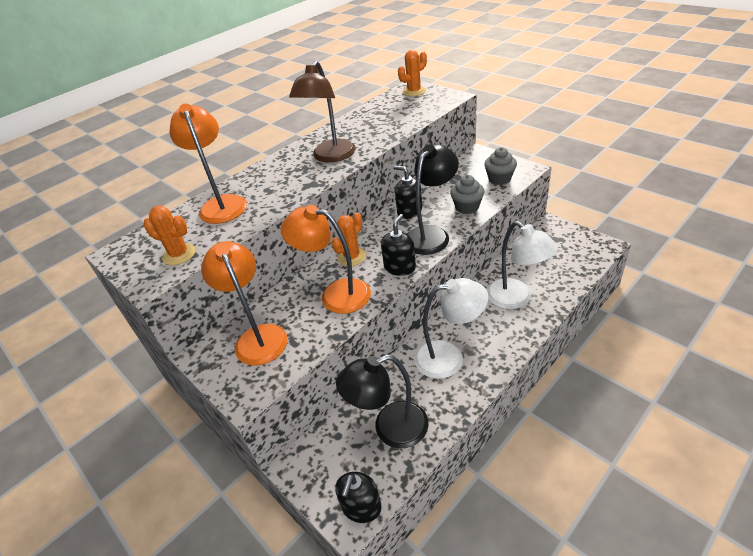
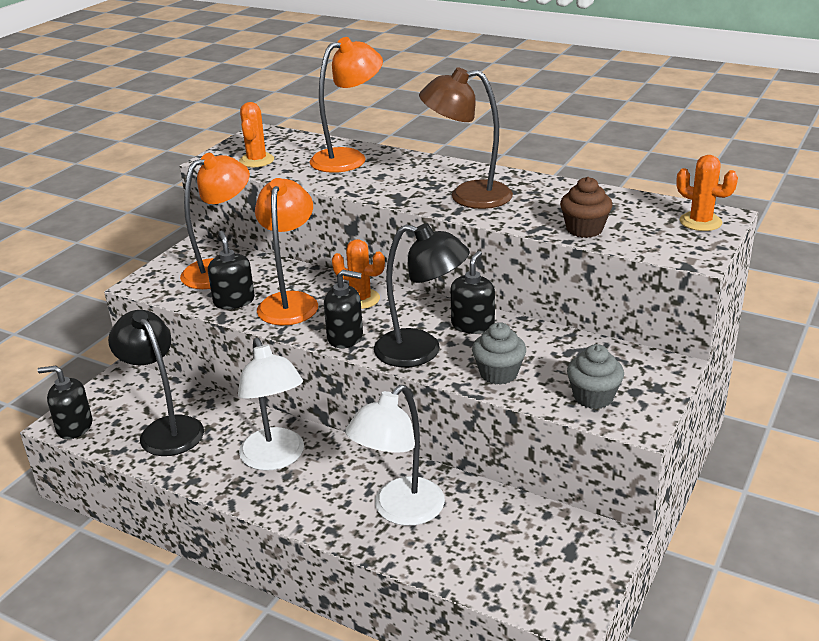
camera: 70 degrees right, 10 degrees down
none -> black soap dispenser [208,231,255,309]
none -> brown cupcake [560,177,612,238]

